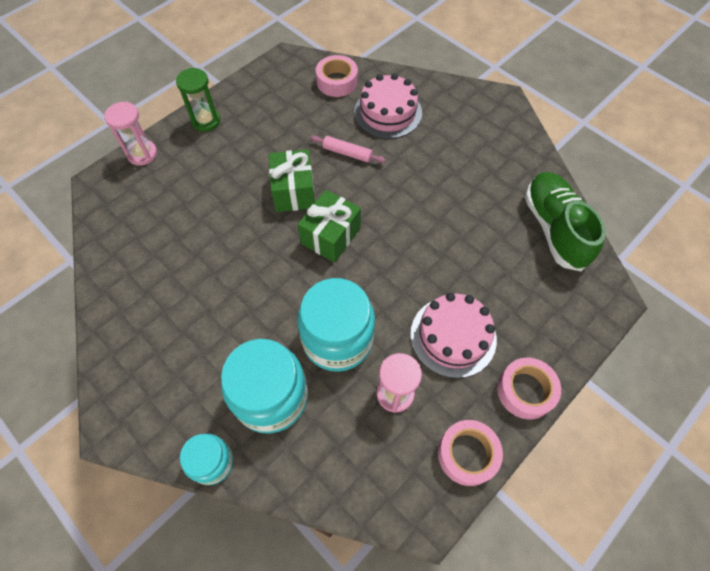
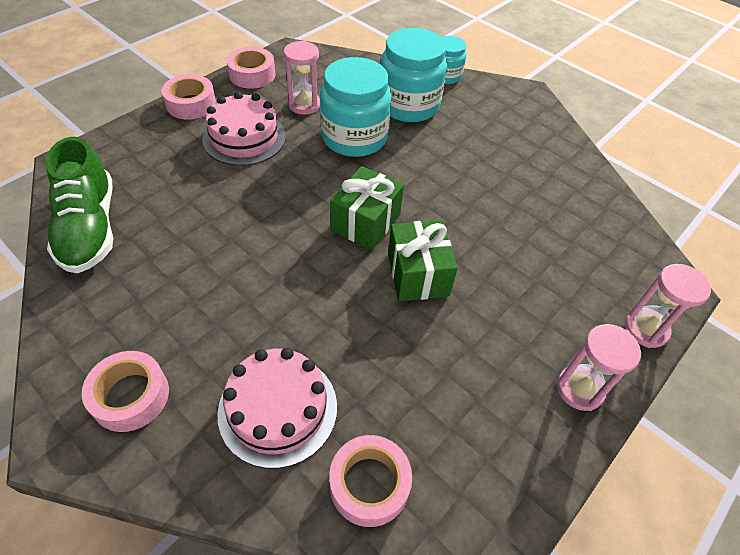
camera: 175 degrees right, 10 degrees down
green hourglass [176,68,220,132] -> pink hourglass [556,324,641,411]
pink rolling pin [310,135,386,163] -> none
none -> pink tape [82,351,169,432]

